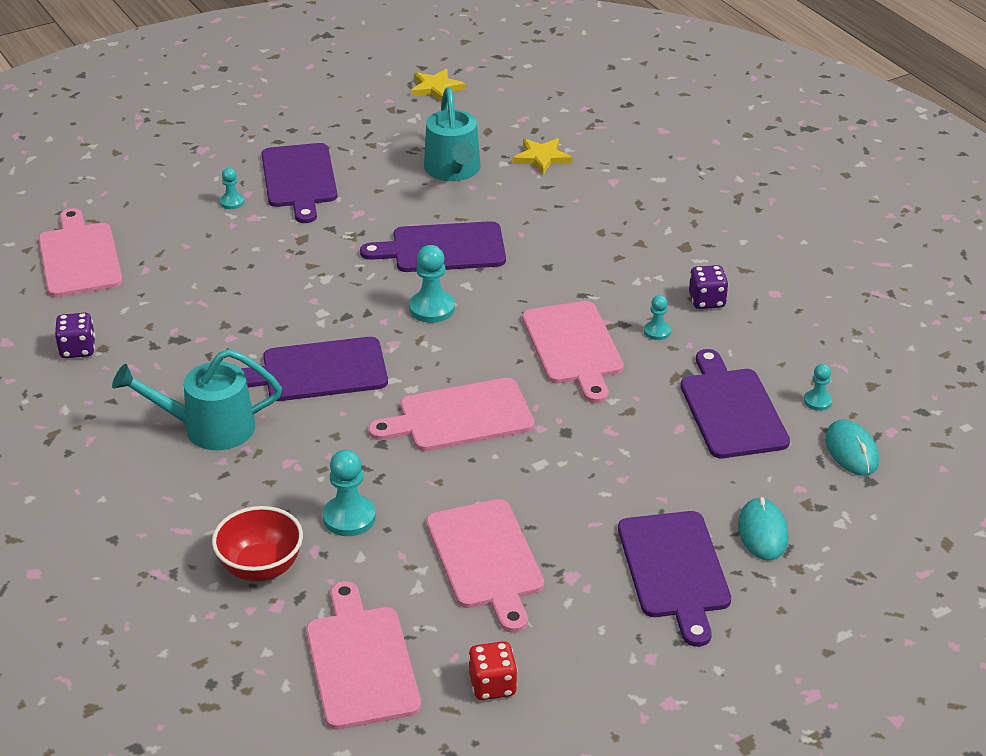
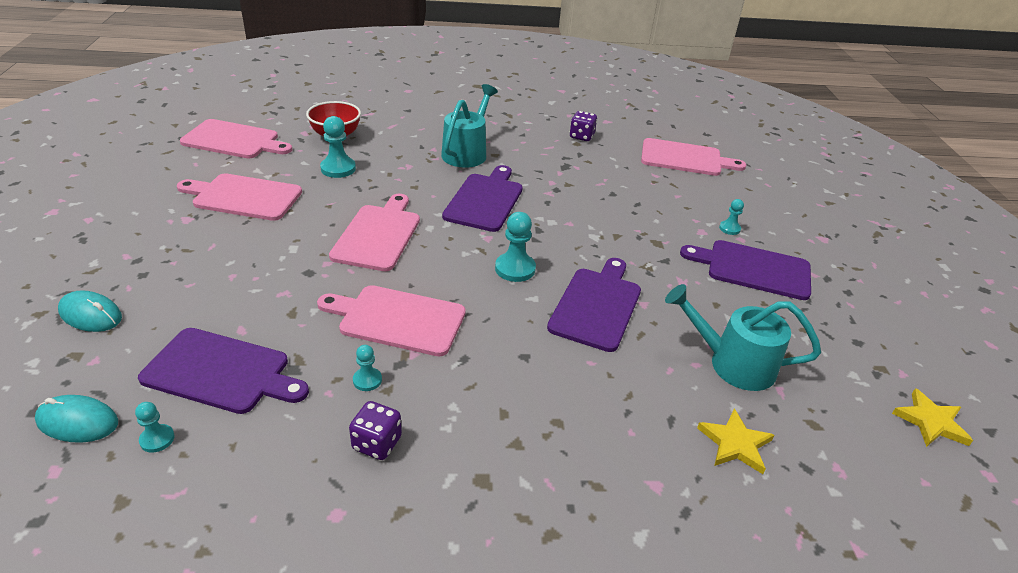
camera: 115 degrees right, 0 degrees up
red dice [468,641,518,700] -> none
purple cutting board [618,511,731,647] -> none

